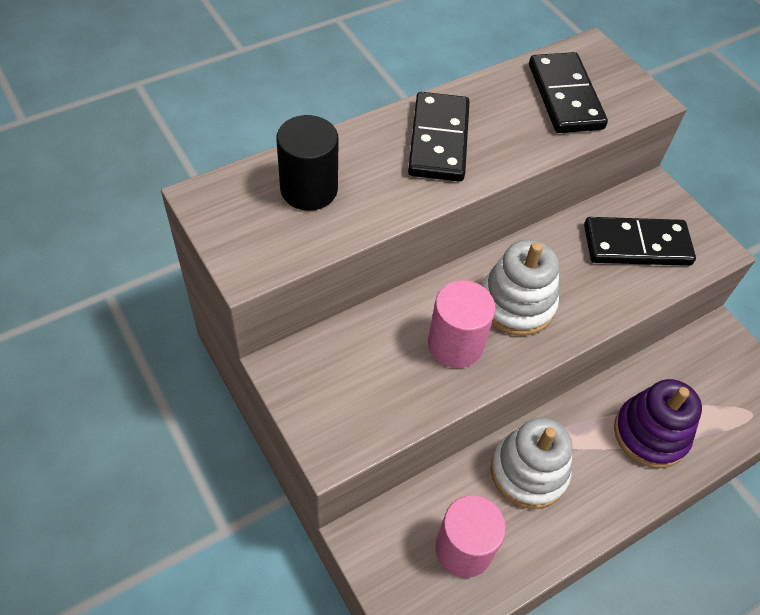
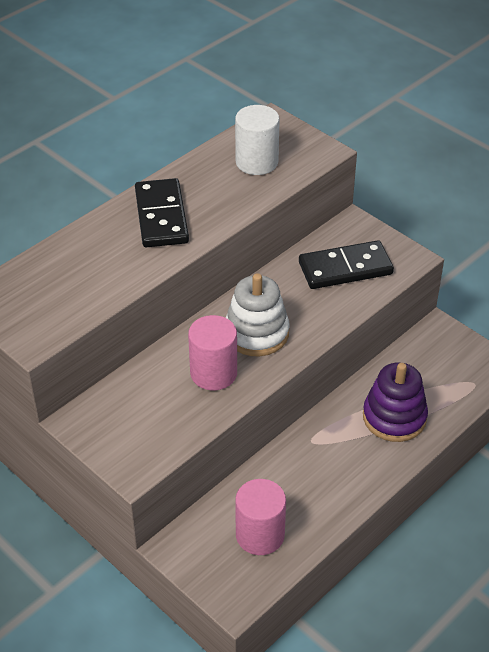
camera: 10 degrees left, 10 degrees down
black cylinder [276,115,339,210] -> none
white stacking toy [491,417,573,509] -> none
black domino [529,52,608,133] -> white cylinder [235,105,280,175]

